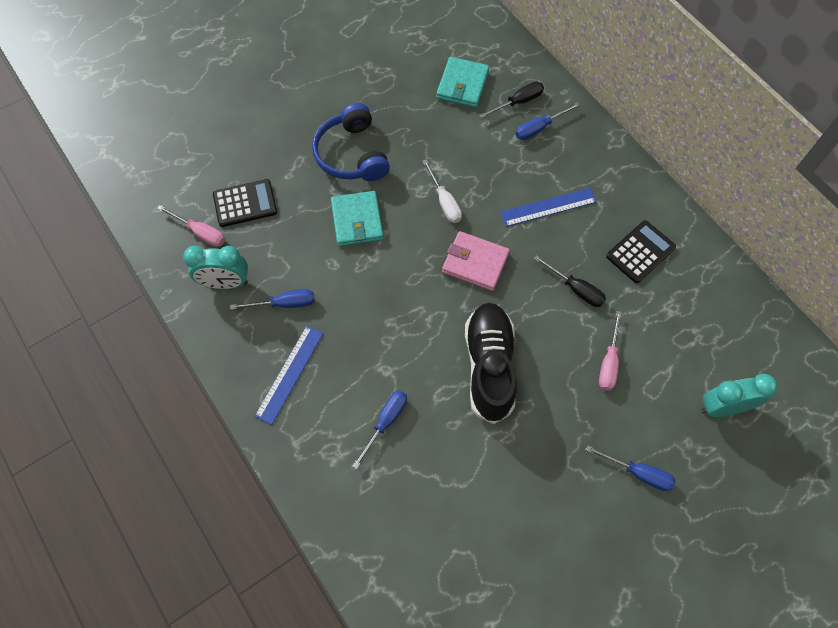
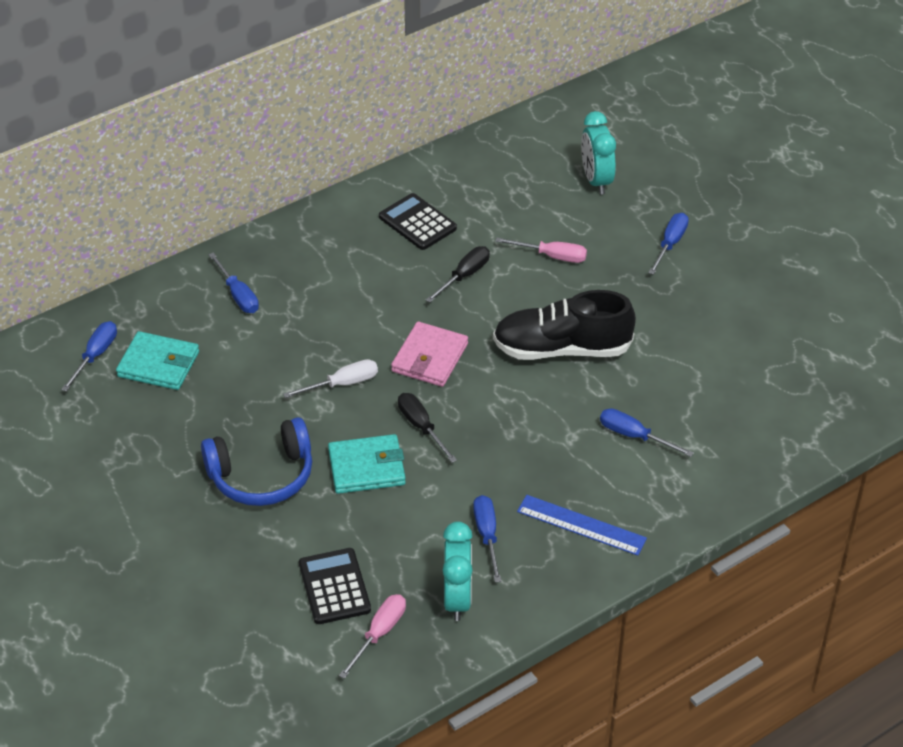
camera: 90 degrees left, 20 degrees down
black screwdriver [479,81,544,118] -> black screwdriver moved to [398,393,457,463]
blue ruler [500,188,597,227] -> none
none -> blue screwdriver [61,321,117,392]

